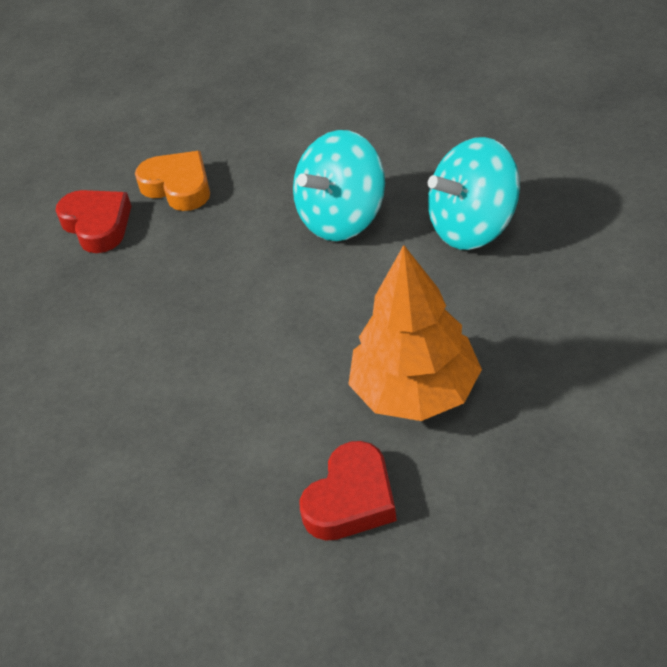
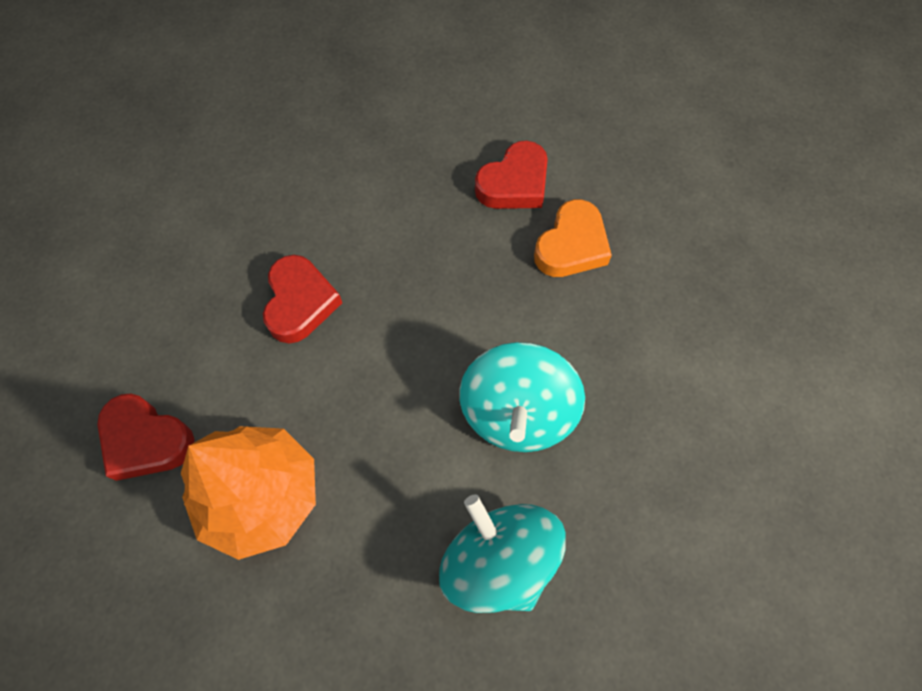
camera: 80 degrees right, 20 degrees up
turquoise spinning top [293,130,385,241] -> turquoise spinning top turned 120 degrees counterclockwise [459,342,585,452]
none -> red heart [263,255,342,344]

